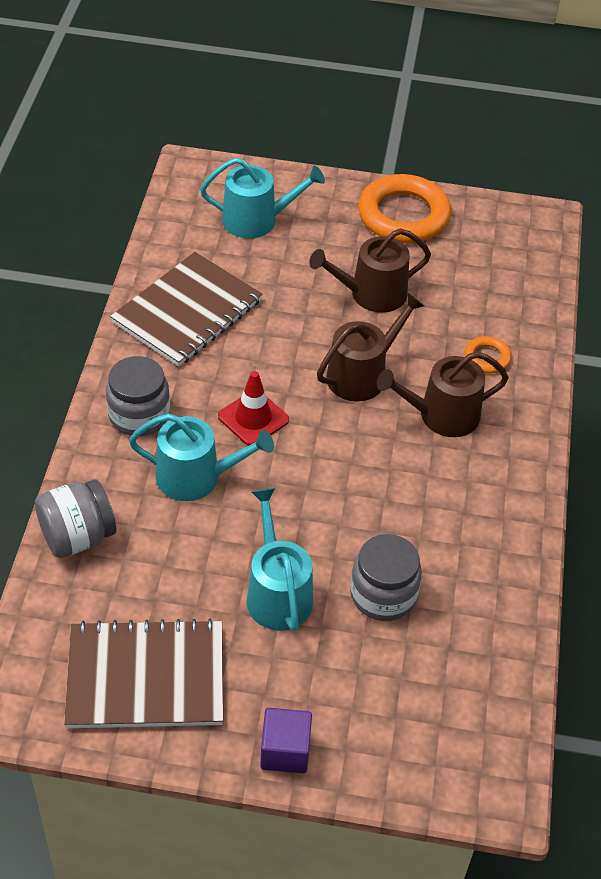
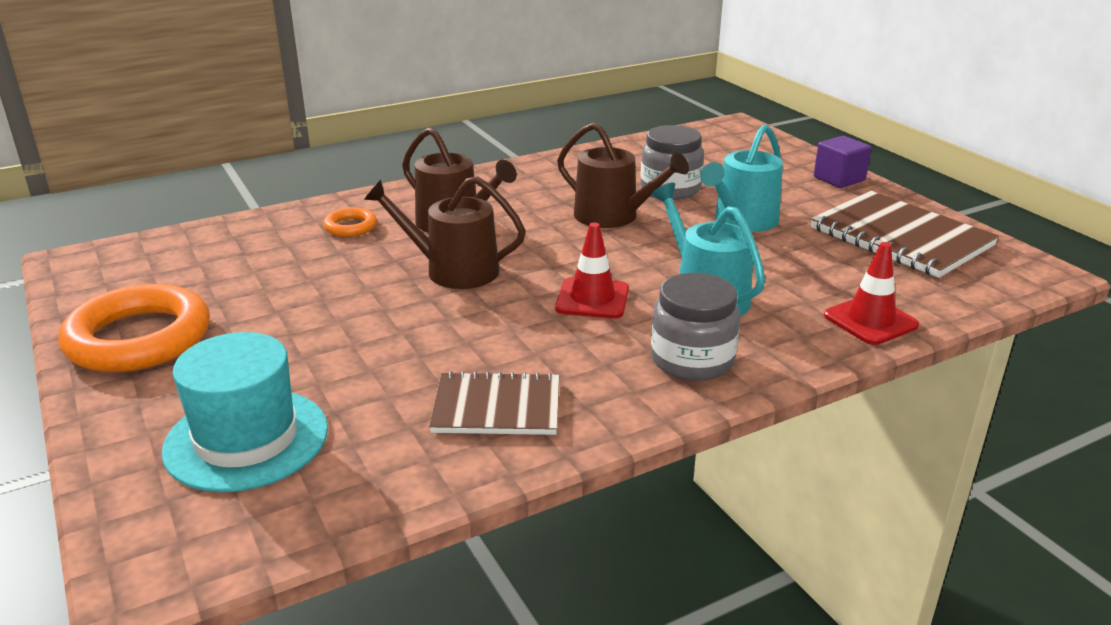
camera: 125 degrees left, 20 degrees down
grey jar [35,479,116,558] -> red traffic cone [824,242,919,345]
brown notebook [110,252,262,367] -> brown notebook [429,371,559,435], size x0.63
turquoise watering can [200,158,325,238] -> turquoise hat [162,332,328,492]
brown watering can [309,228,431,313] -> brown watering can moved to [557,122,689,228]

